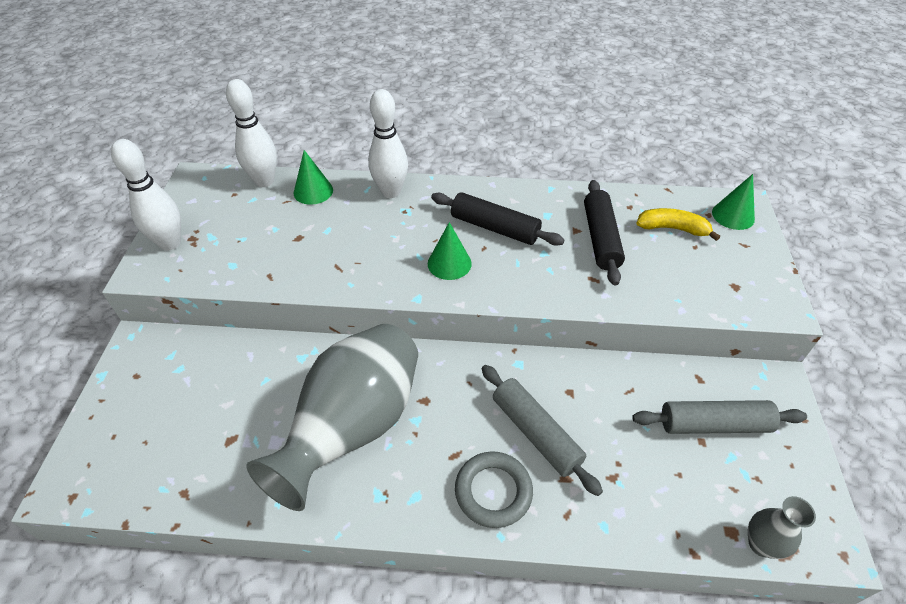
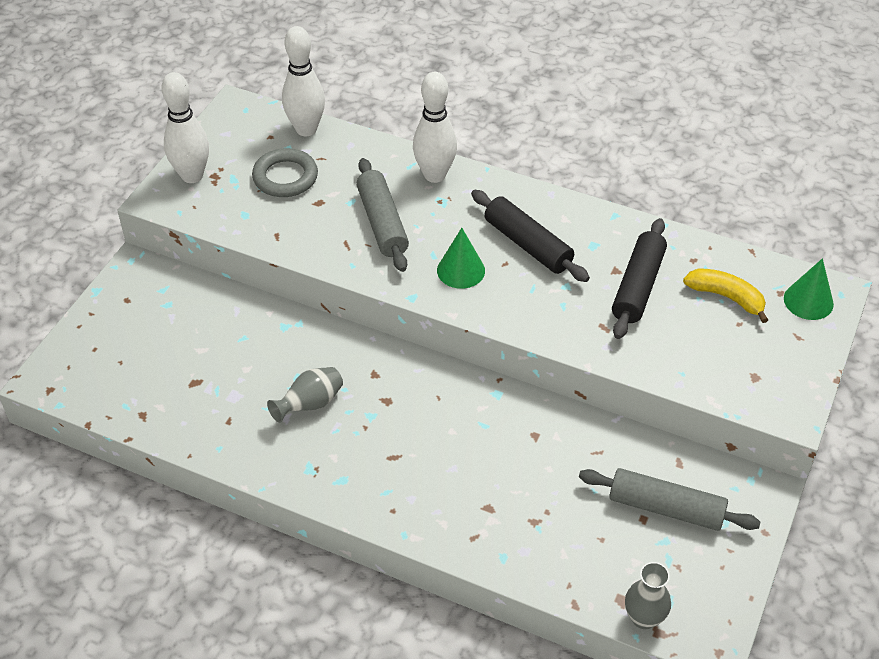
camera: 20 degrees right, 0 degrees up
grey vase [247,324,418,511] -> grey vase [267,367,343,423], size x0.41
green cone [294,150,333,205] -> none
grey ring [455,451,533,528] -> grey ring moved to [252,148,318,197]
grey rolling pin [482,365,603,496] -> grey rolling pin moved to [356,158,409,272]

